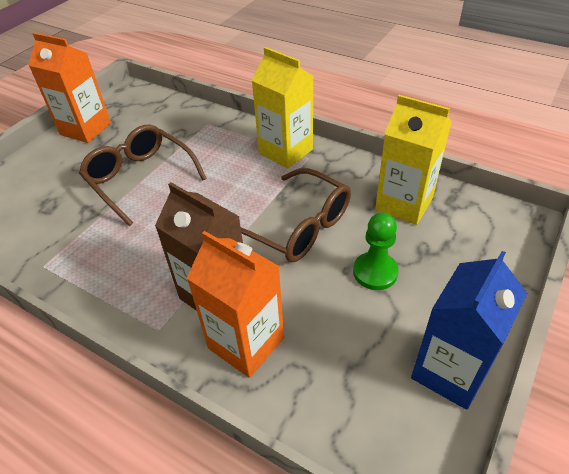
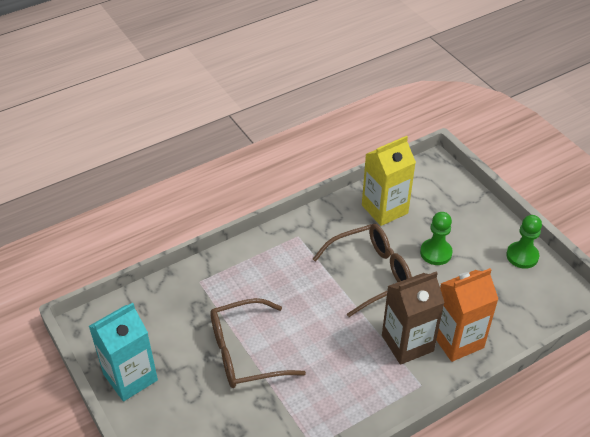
camera: 65 degrees left, 0 degrees up
orange carton [29,33,111,143] -> turquoise carton [89,303,158,401]
yellow carton [251,47,313,169] -> none
blue carton [411,251,527,410] -> green pawn [506,215,542,269]

